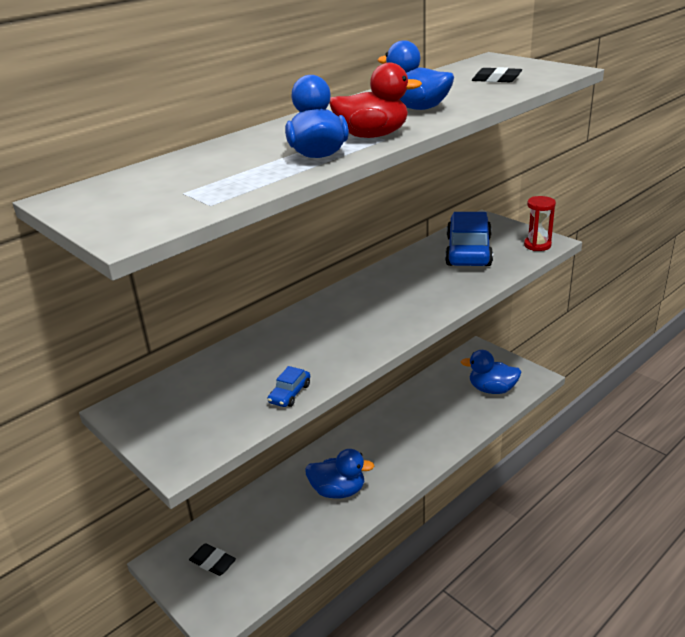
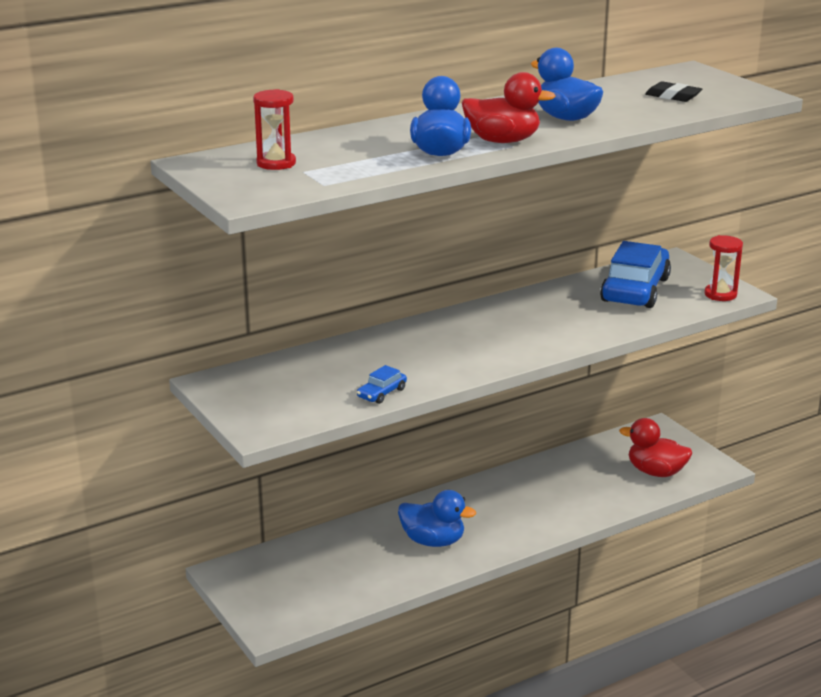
camera: 10 degrees right, 5 degrees down
black eraser [189,543,236,576] -> none
blue duck [461,350,522,394] -> red duck [619,418,692,477]
none -> red hourglass [253,89,296,170]

